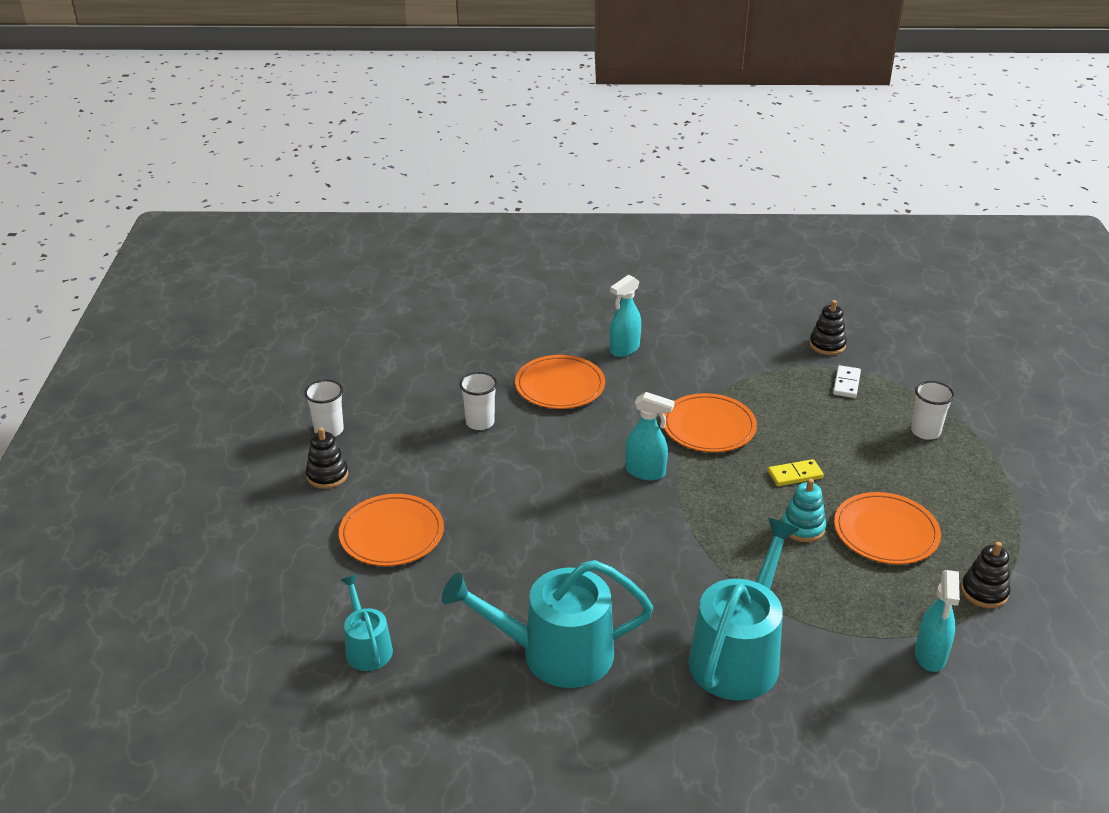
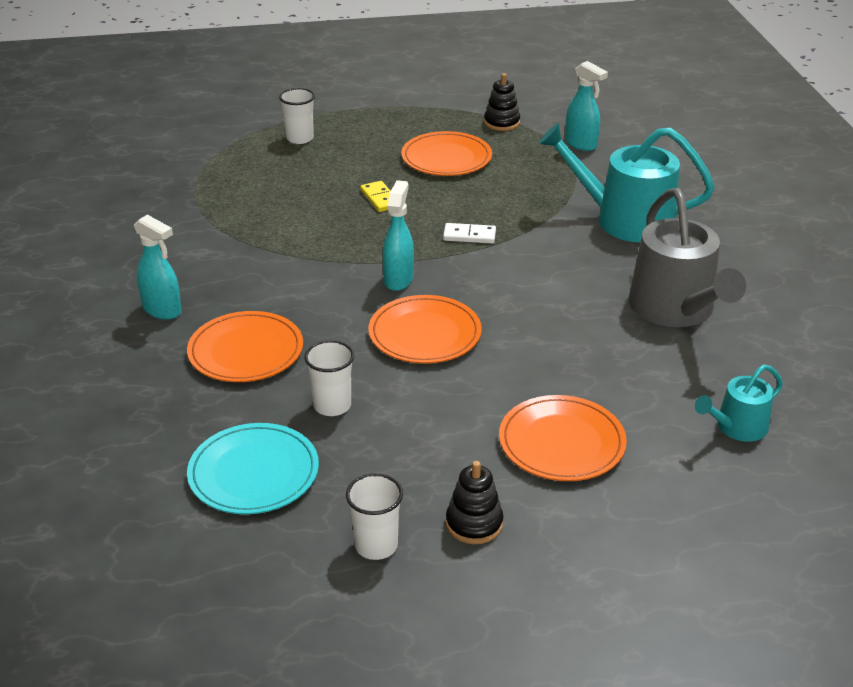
camera: 100 degrees left, 0 degrees up
turquoise watering can [442,560,653,688] -> grey watering can [629,188,746,327]
orange plate [664,393,757,452] -> orange plate moved to [369,295,482,364]
turquoise stacking toy [782,478,826,542] -> none
black stacking toy [809,300,847,355] -> none
white domino [833,365,861,398] -> white domino moved to [443,223,496,244]
turquoise spray bottle [915,570,960,672] -> turquoise spray bottle turned 45 degrees clockwise [565,61,608,151]
none -> turquoise plate [187,423,319,514]

